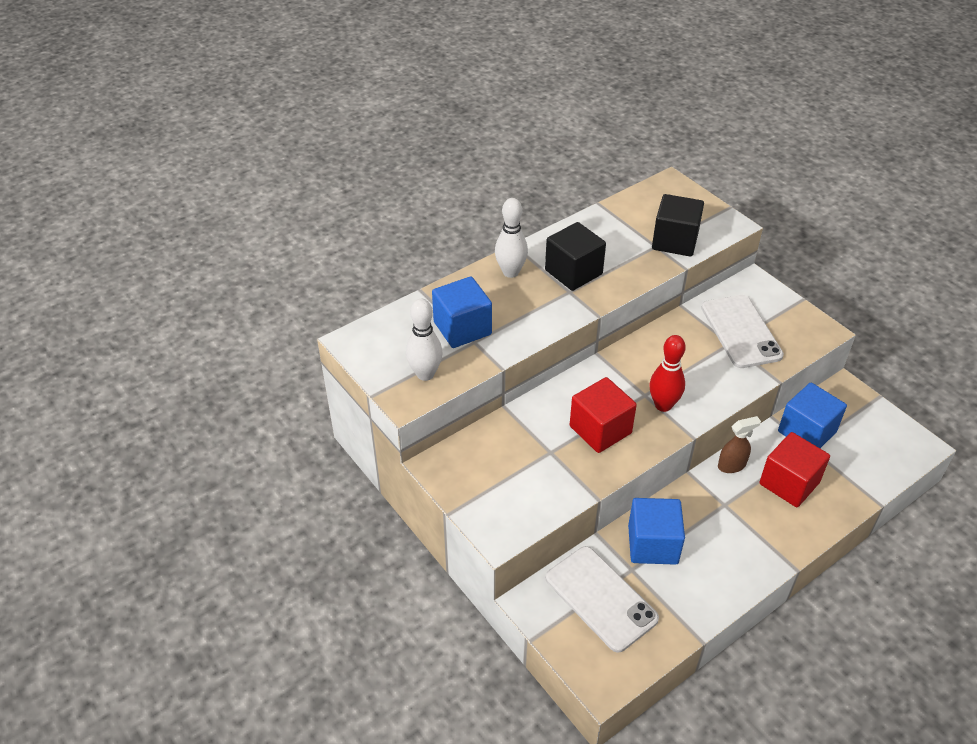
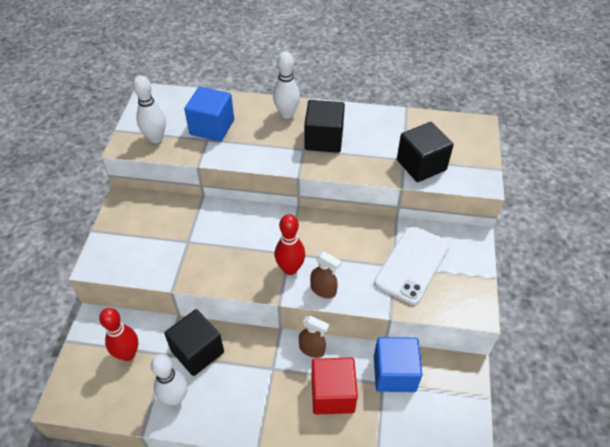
camera: 45 degrees right, 5 degrees up
white phone [546,546,659,653] -> red bowling pin [99,308,138,361]
red cube [570,377,637,453] -> none
blue cube [628,498,685,565] -> black cube [164,309,224,376]
none -> white bowling pin [151,354,188,406]
none -> brown spray bottle [310,251,342,298]

